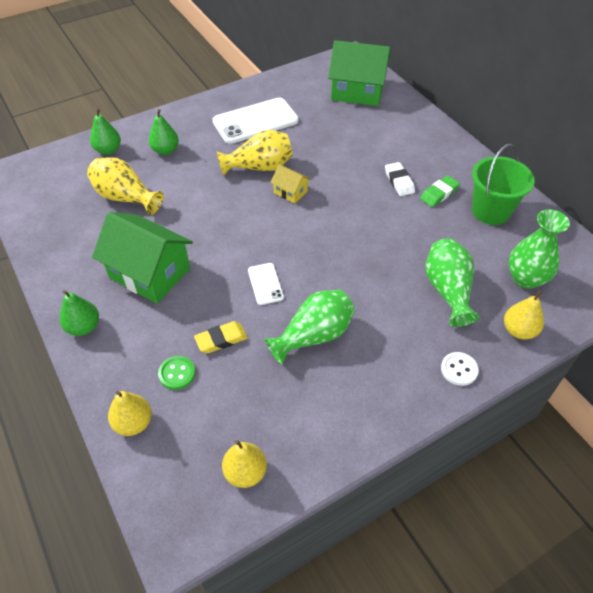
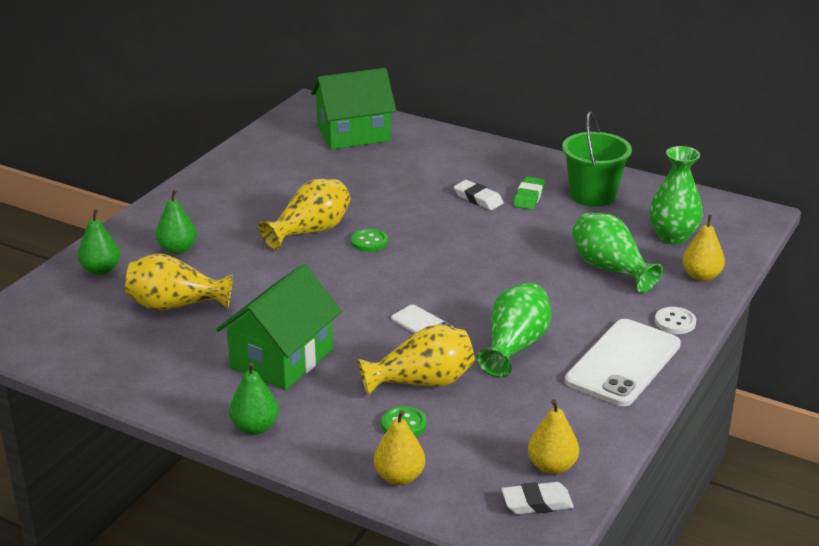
camera: 30 degrees left, 20 degrees down
green house [92,212,193,303] -> green house turned 60 degrees counterclockwise [216,264,342,390]
yellow eraser [194,321,248,353] -> yellow vase [358,325,475,396]
white phone [212,98,299,144] -> white phone moved to [565,319,681,406]
yellow house [270,164,311,204] -> green button [351,229,388,252]
none -> white eraser [501,482,574,514]

